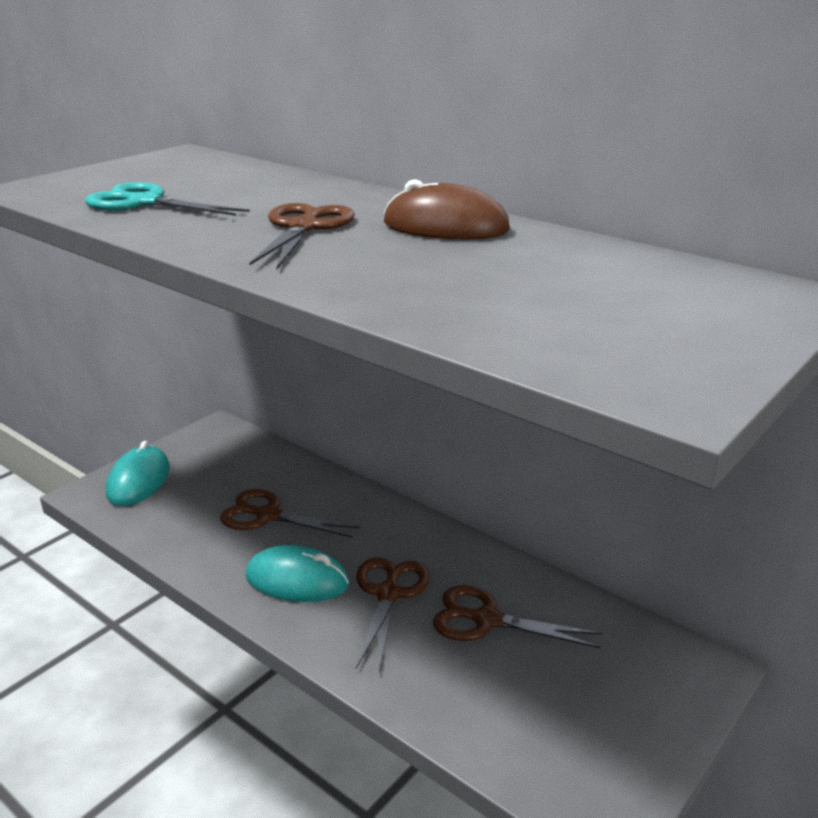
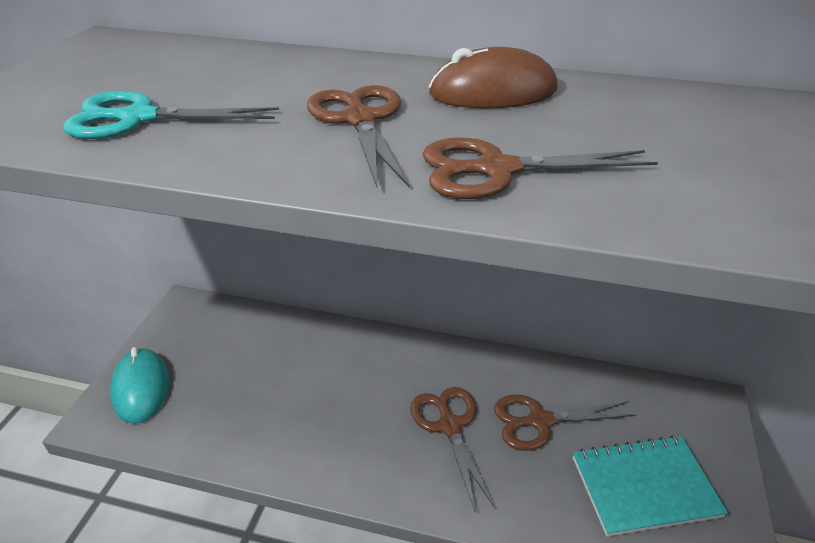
camera: 25 degrees left, 10 degrees up
brown scissors [220,489,360,538] -> brown scissors moved to [422,137,658,199]
turquoise mouse [245,545,349,602] -> none
none -> turquoise notebook [573,435,728,537]

